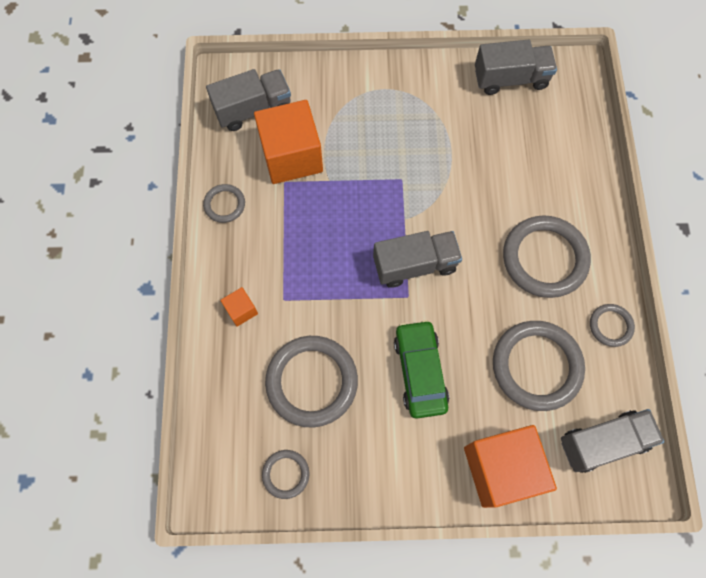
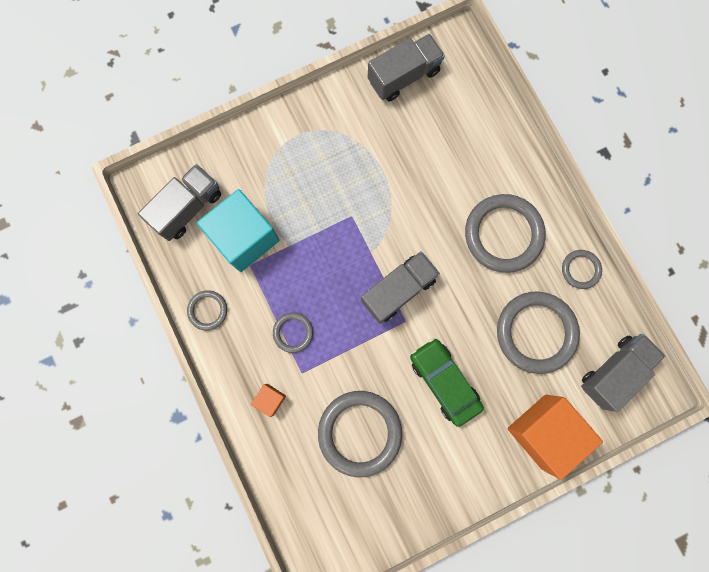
camera: 25 degrees left, 10 degrees up
orange cube [254,100,323,184] -> turquoise cube [197,189,280,272]
grey ring [262,450,309,499] -> grey ring moved to [273,312,313,353]

